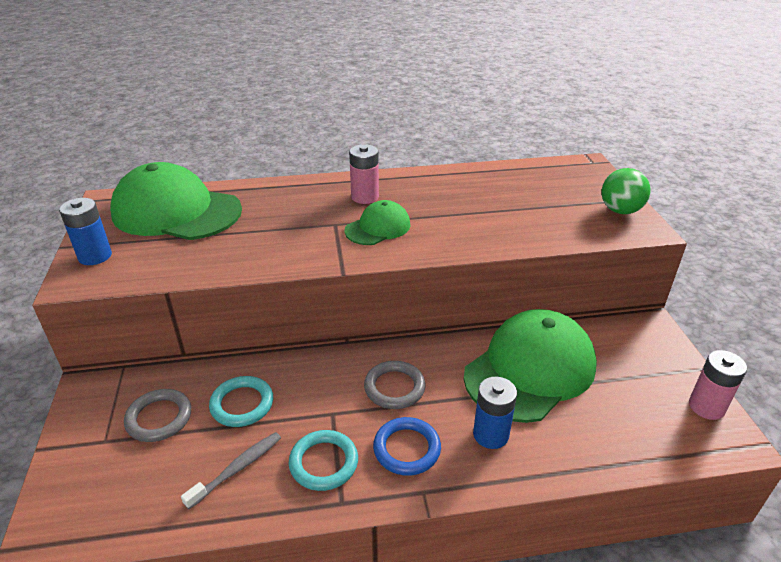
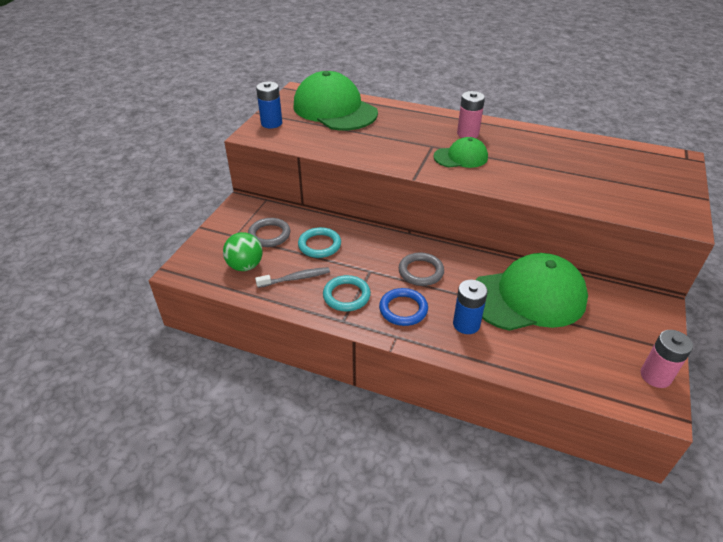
camera: 30 degrees right, 5 degrees up
green ball [602,168,650,214] -> green ball moved to [223,232,263,271]

